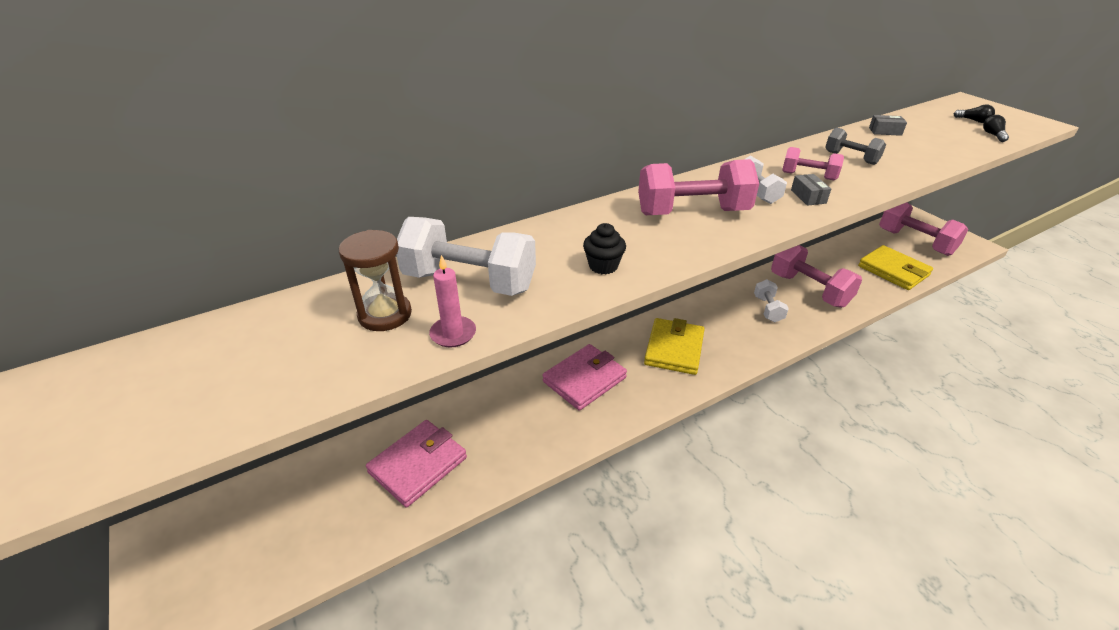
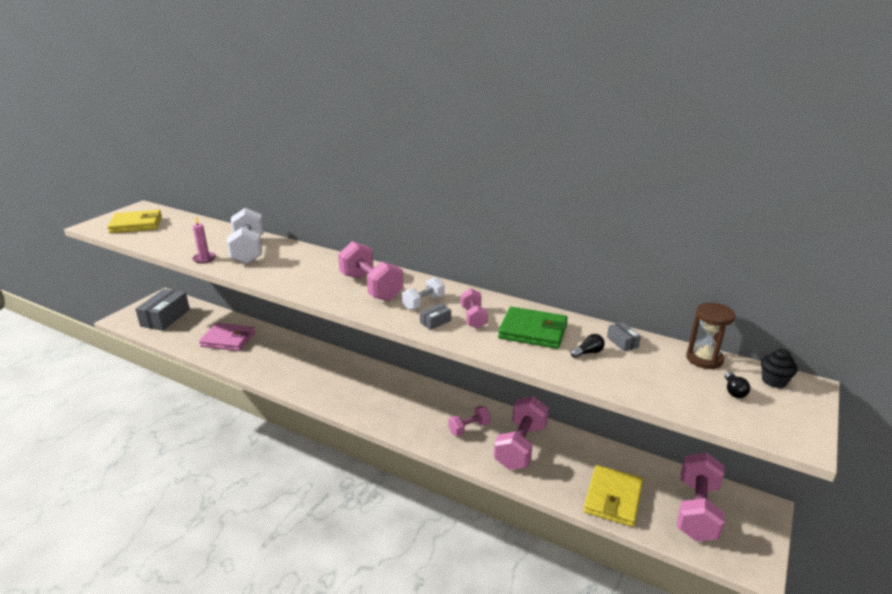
camera: 60 degrees right, 10 degrees down
brown hourglass [339,230,412,331] -> brown hourglass moved to [686,303,736,369]
pink wallet [542,344,627,410] -> none
black cupcake [583,223,626,274] -> black cupcake moved to [761,349,798,388]
yellow wallet [644,318,704,375] -> yellow wallet moved to [107,210,162,233]
white dumbbell [754,279,789,322] -> pink dumbbell [448,406,491,436]
grey dumbbell [825,127,886,165] -> green wallet [498,307,568,349]
black light bulb [983,115,1009,142] -> black light bulb moved to [571,334,605,358]
none -> grey box [135,289,190,331]

